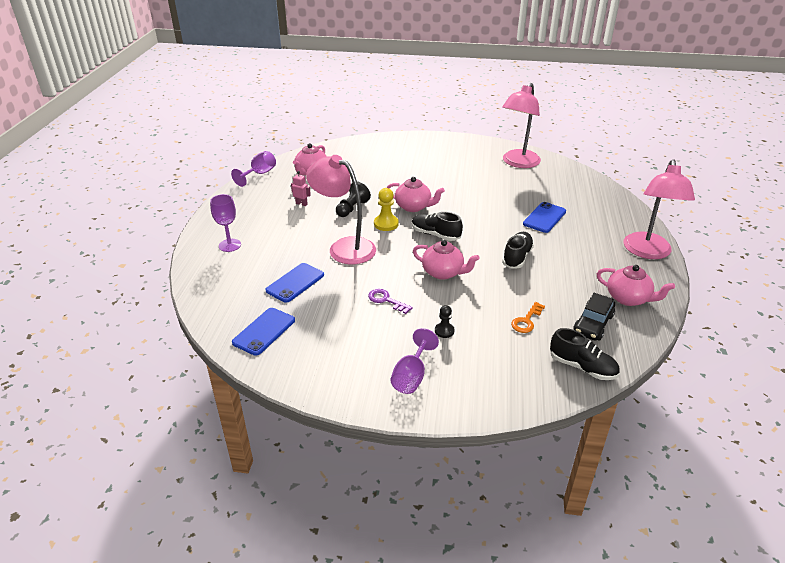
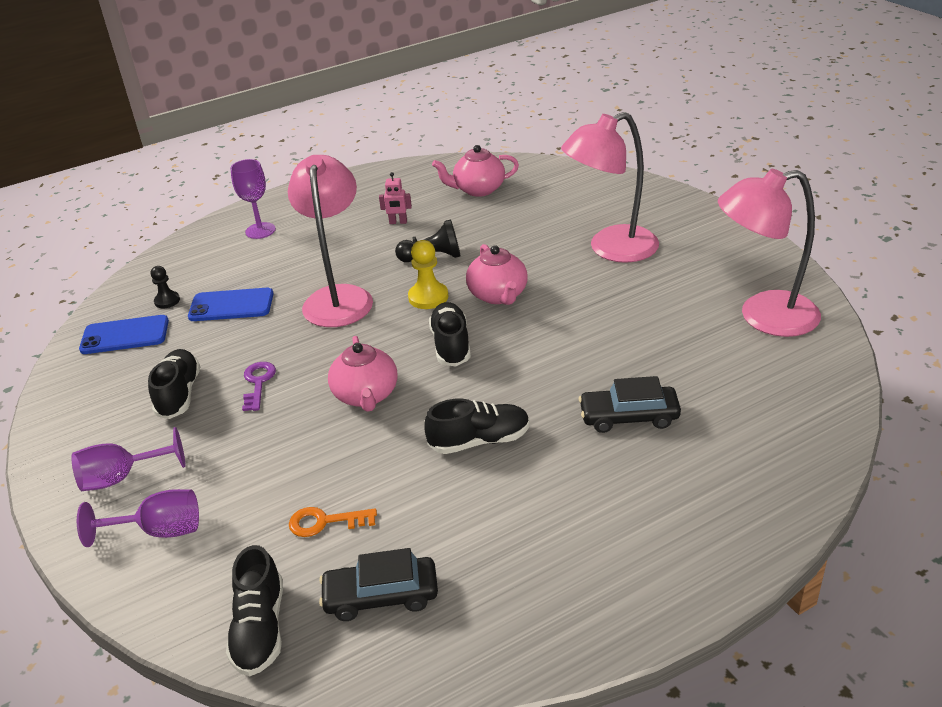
camera: 55 degrees right, 0 degrees up
purple goblet [231,151,276,187] -> purple goblet moved to [77,489,199,547]
pink robot [291,171,311,206] -> pink robot turned 105 degrees clockwise [379,172,412,224]
black pawn [435,305,455,338] -> black pawn moved to [151,266,180,308]
blue phone [523,202,566,233] -> black car [578,376,681,433]
pink teapot [597,265,675,306] -> none
pink lamp [623,159,695,259] -> pink lamp moved to [561,112,659,263]
none -> black shoe [148,349,200,419]

